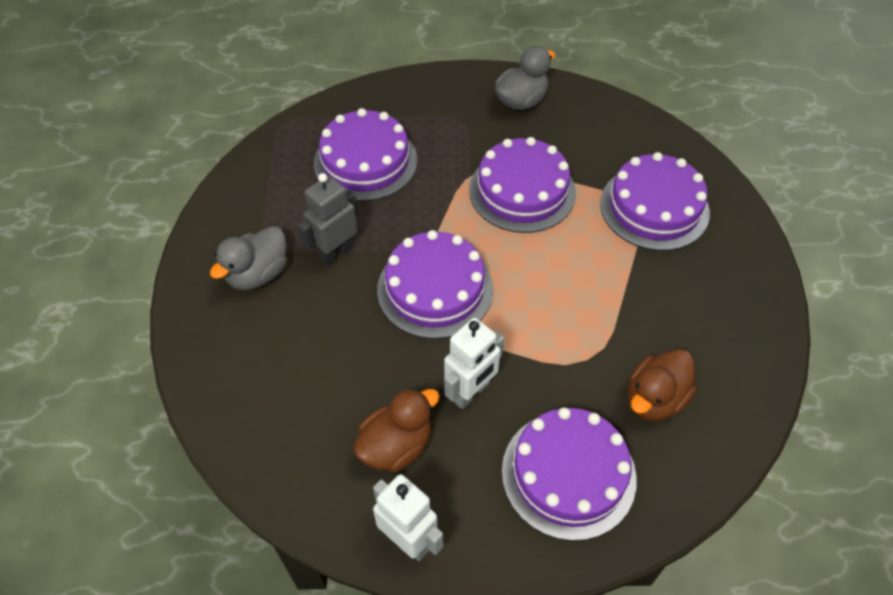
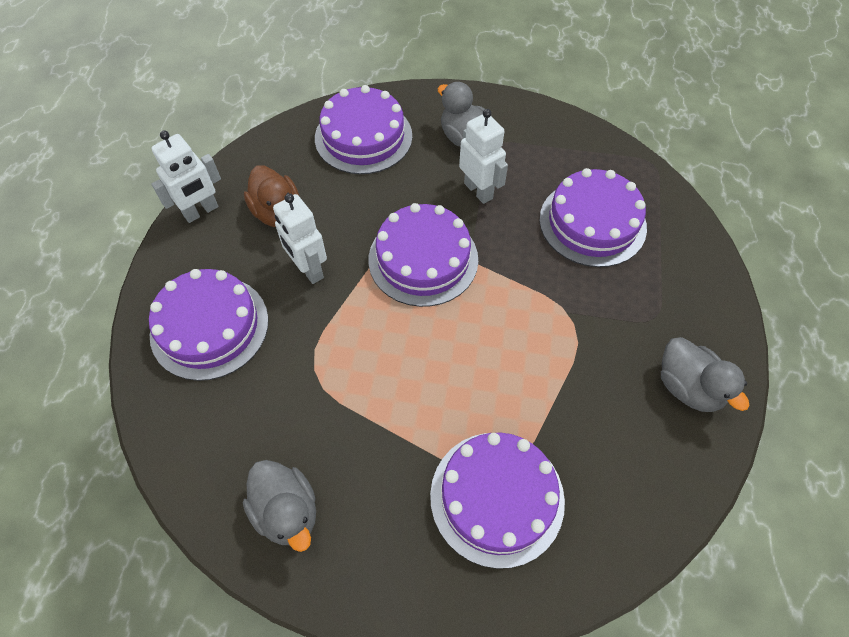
camera: 100 degrees right, 5 degrees up
grey robot [298,173,358,267] -> white robot [459,109,508,204]
purple cake [469,137,576,233] -> purple cake moved to [315,85,412,174]
brown duck [628,349,697,421] -> none
none -> grey duck [243,460,316,552]

